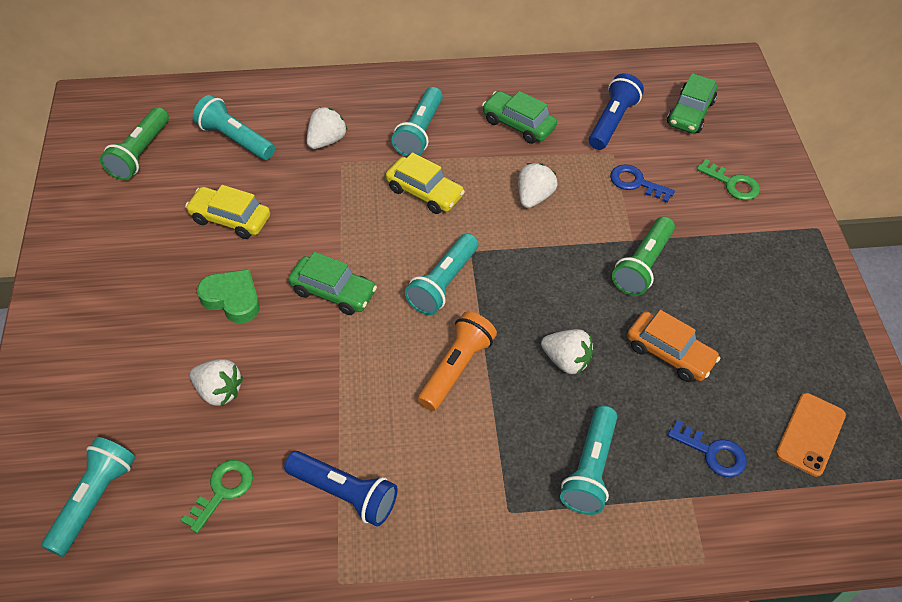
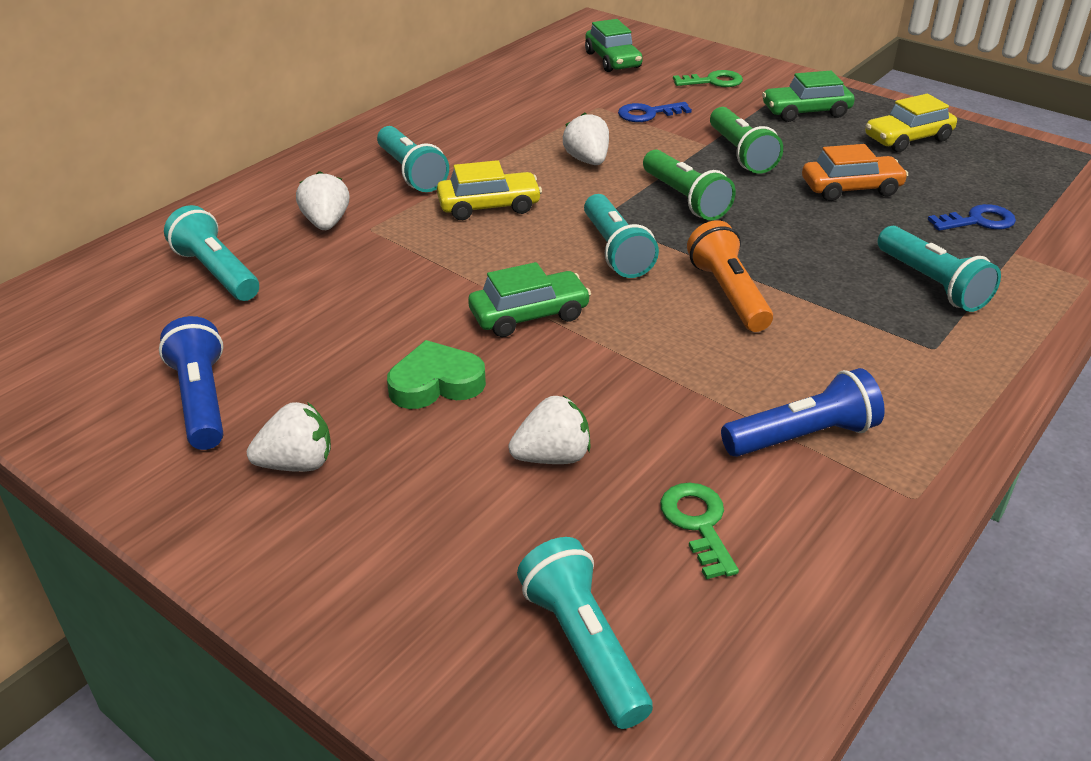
camera: 45 degrees left, 15 degrees down
green flashlight [100,107,169,180] -> green flashlight moved to [643,150,736,221]
yellow car [185,185,270,239] -> yellow car moved to [865,94,957,152]
turquoise flashlight [193,95,275,160] -> turquoise flashlight turned 60 degrees clockwise [164,205,259,301]
green car [482,91,557,144] -> green car moved to [762,71,855,122]
white strawberry [541,329,594,375] -> white strawberry moved to [247,402,331,472]
blue flashlight [589,73,644,150] -> blue flashlight moved to [159,316,223,450]
orange phone [776,393,846,477] -> none

